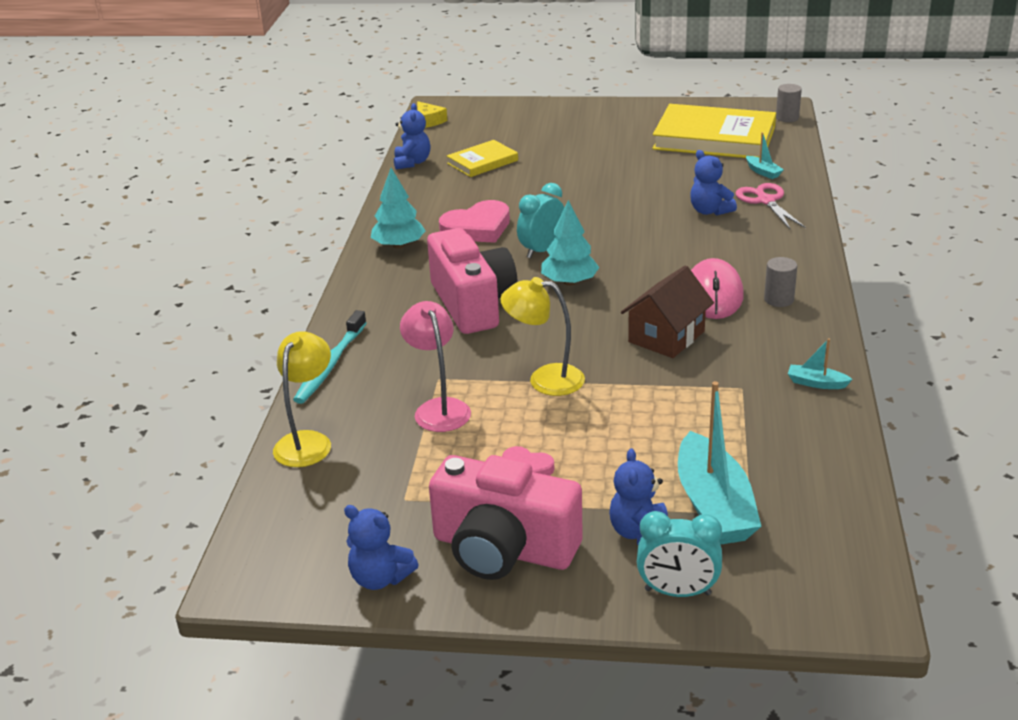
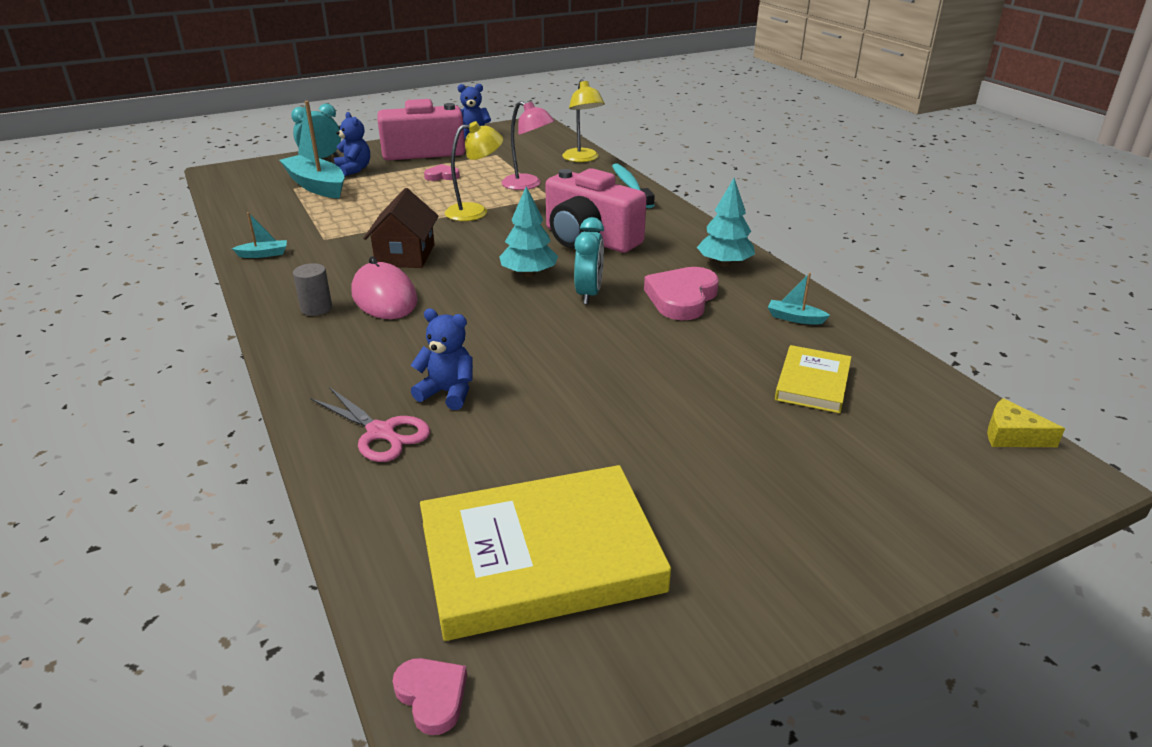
camera: 145 degrees right, 0 degrees up
blue teddy bear [394,103,430,169] -> none
turquoise boat [746,132,784,179] -> turquoise boat moved to [768,273,830,325]
grey cylinder [776,84,802,122] -> pink heart [393,658,467,735]

